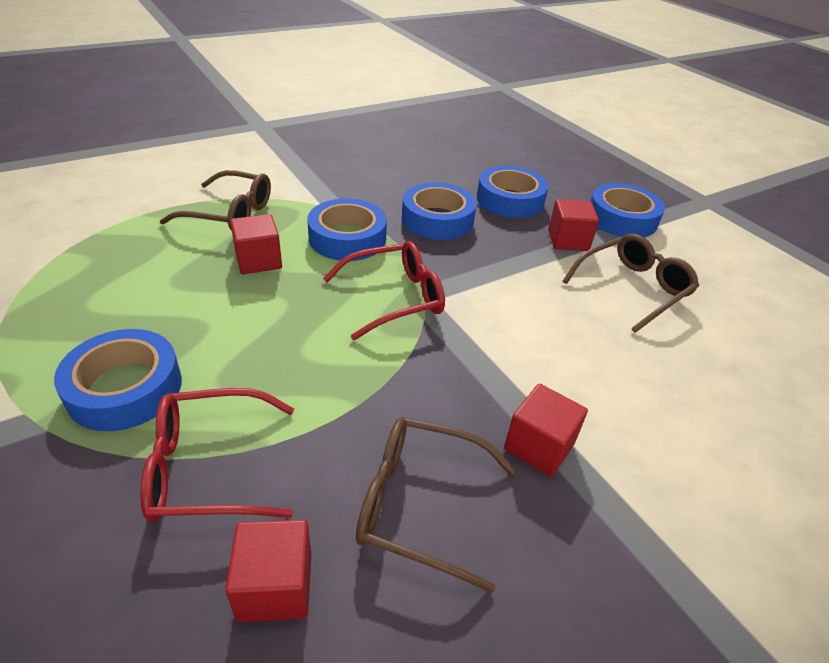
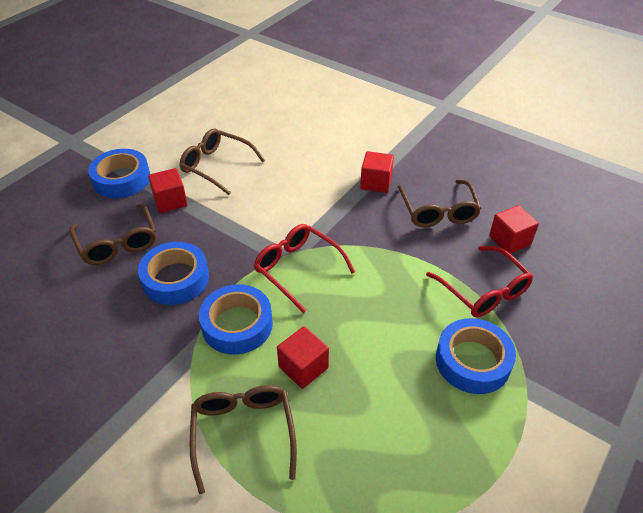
camera: 110 degrees left, 5 degrees up
blue tape [477,166,549,218] -> brown glasses [70,204,156,265]

